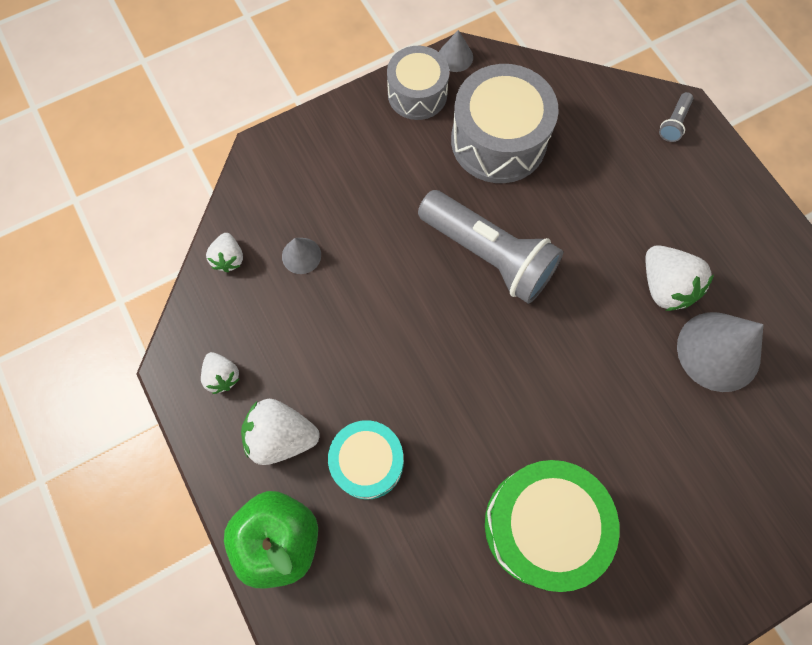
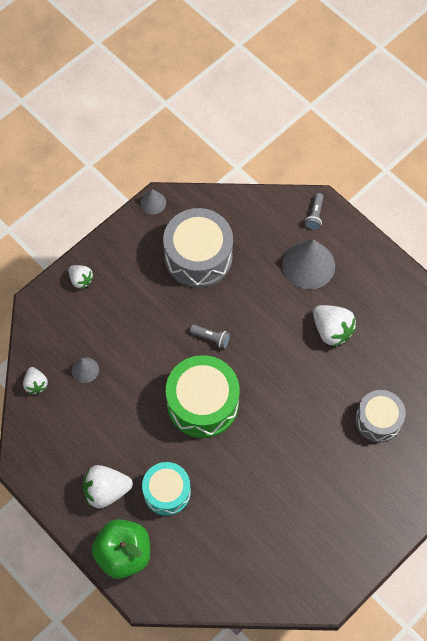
camera: 15 degrees left, 5 degrees down
white strawberry [201,352,239,394] -> white strawberry moved to [68,265,94,289]
grey drum [387,46,449,120] -> grey drum moved to [355,390,405,443]
grey flashlight [418,190,563,304] -> grey flashlight [190,325,230,349], size x0.40
green drum [485,460,619,592] -> green drum moved to [166,355,239,438]
grey cone [677,312,764,392] -> grey cone moved to [282,239,335,289]

